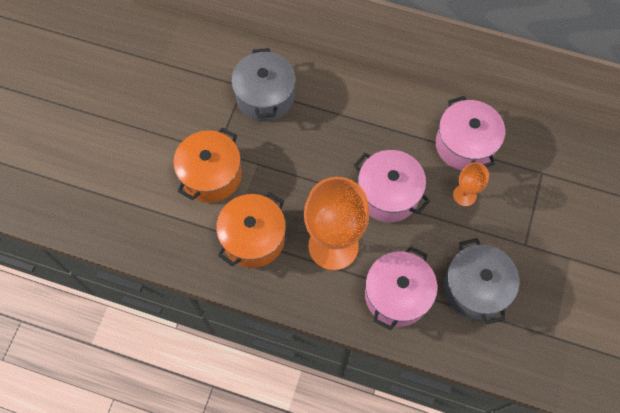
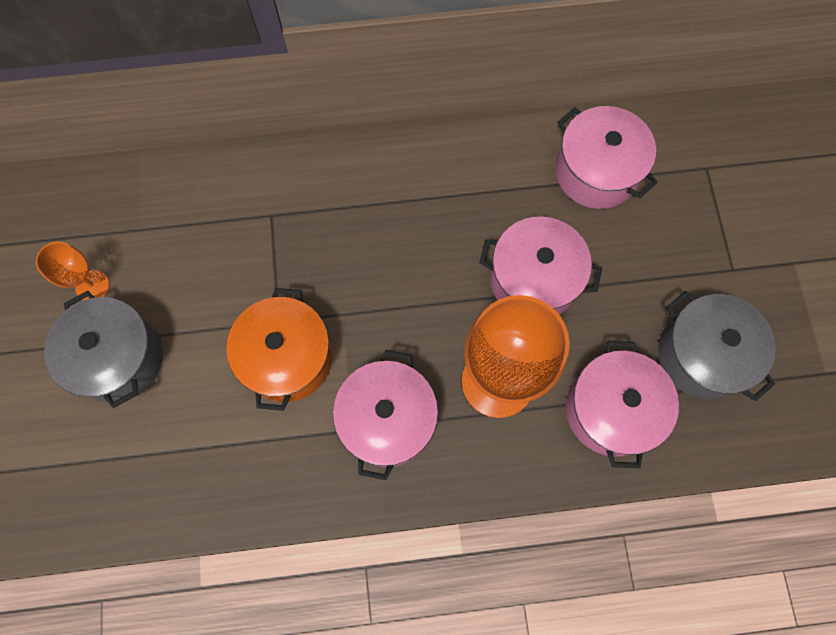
camera: 25 degrees left, 5 degrees up
orange pot [216,192,286,268] -> pink pot [333,350,438,480]
grey pot [231,48,296,122] -> grey pot moved to [44,291,163,408]
orange goblet [453,162,489,206] -> orange goblet moved to [36,242,109,300]

